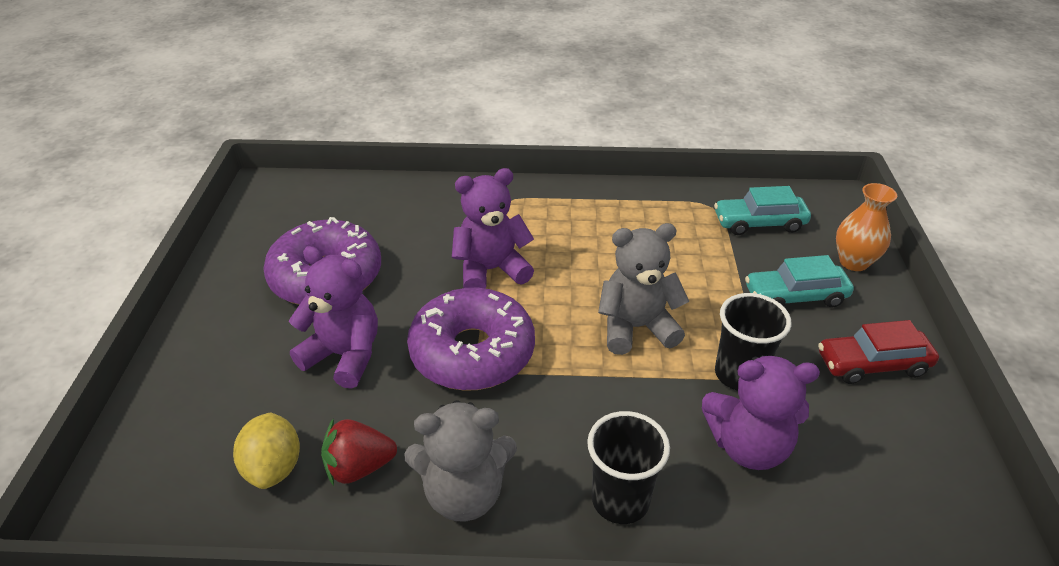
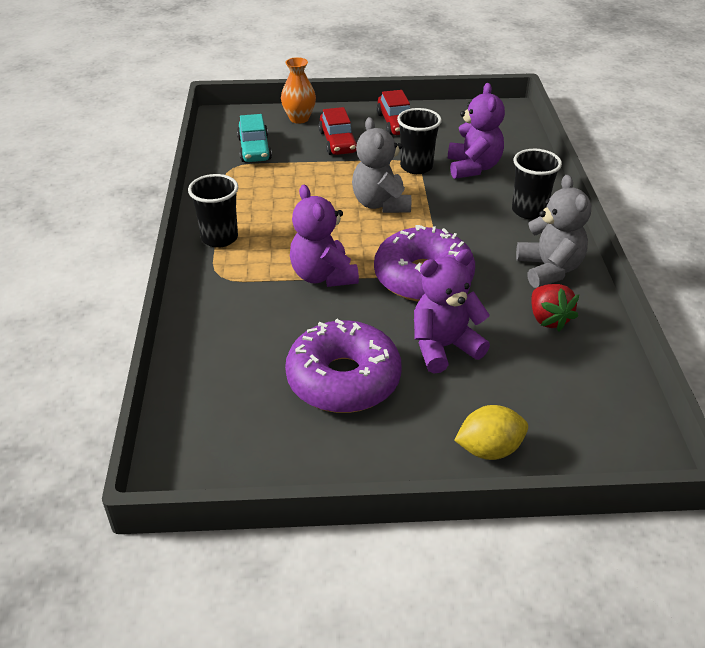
camera: 95 degrees left, 0 degrees up
yellow lemon [233,412,300,489] -> yellow lemon moved to [454,405,528,460]
purple teddy bear [289,246,378,389] -> purple teddy bear turned 45 degrees clockwise [414,249,490,373]
turquoise car [745,255,854,308] -> red car [319,107,357,155]
none -> black cup [188,174,238,248]

